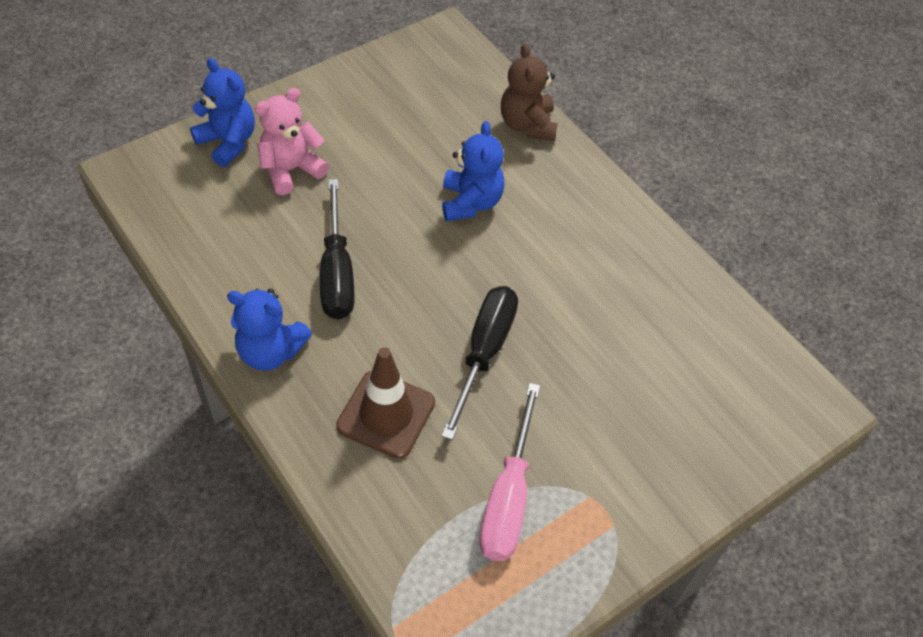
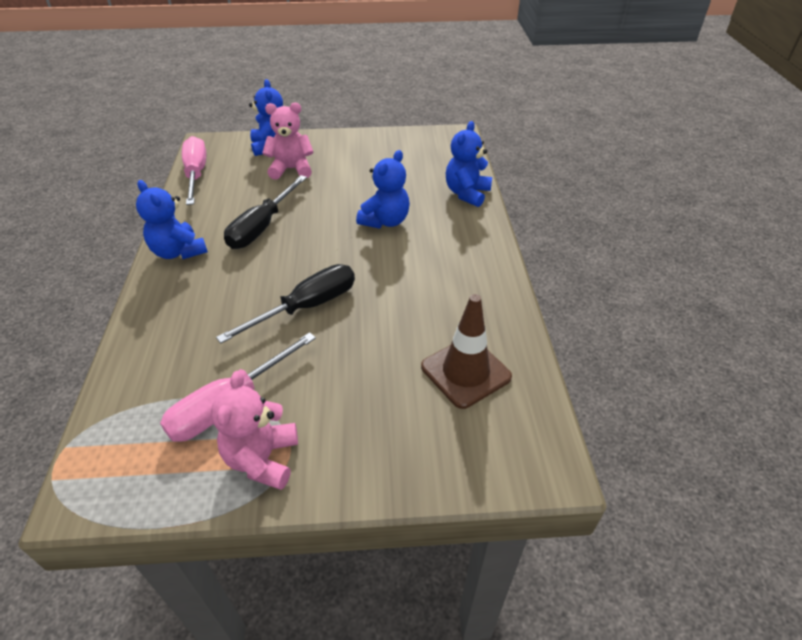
camera: 35 degrees right, 10 degrees down
brown traffic cone [336,347,435,459] -> brown traffic cone moved to [421,294,512,409]
brown teddy bear [501,44,558,141] -> blue teddy bear [446,121,492,207]
none -> pink screwdriver [182,136,206,205]
none -> pink teddy bear [211,371,298,490]

